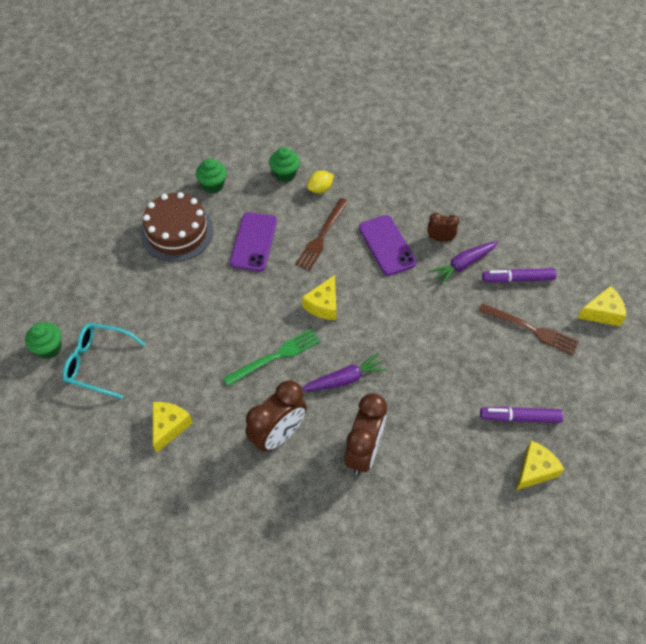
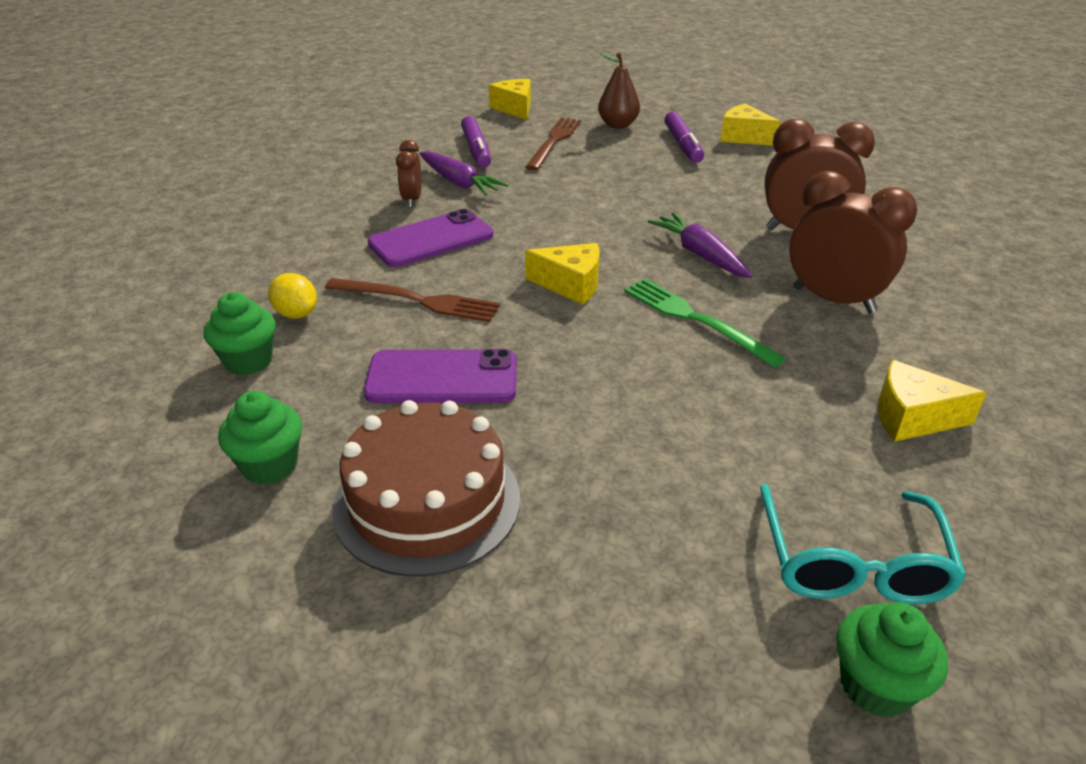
camera: 100 degrees left, 20 degrees down
none -> brown pear [598,53,640,129]

